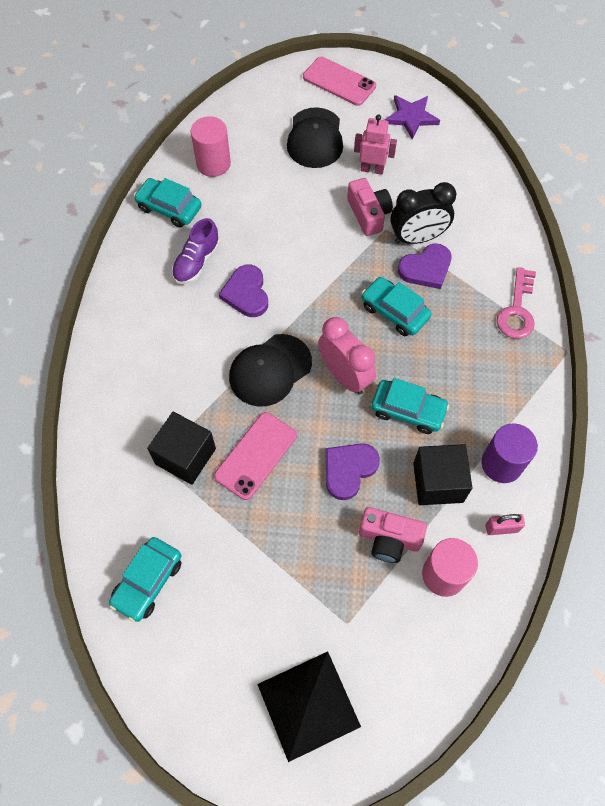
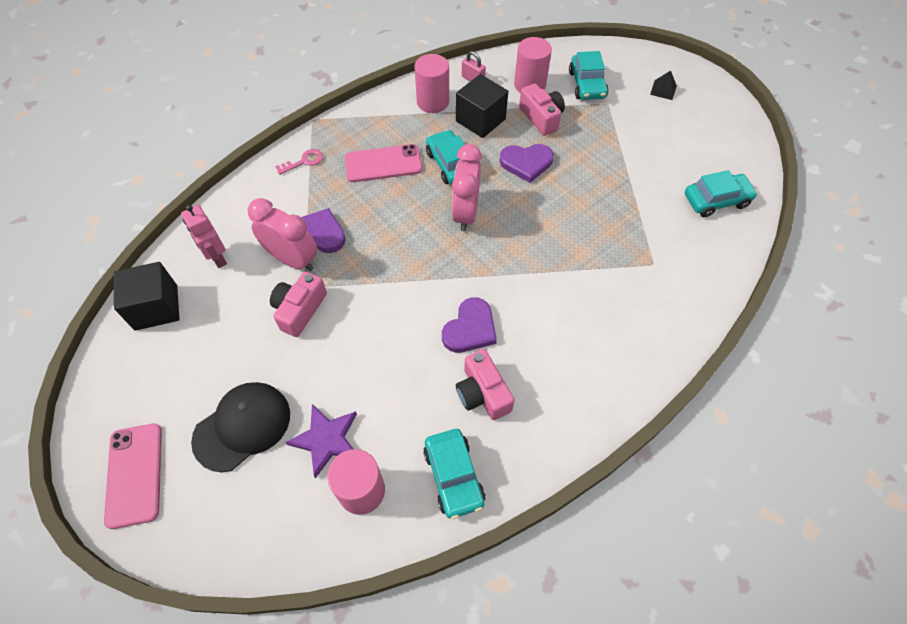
camera: 135 degrees left, 5 degrees down
black cube [147,411,216,485] -> black cube moved to [114,262,180,331]
purple shoe [172,218,220,284] -> pink camera [456,349,515,420]
pink phone [214,412,297,500] -> pink phone moved to [345,144,422,182]
black cap [229,334,312,407] -> none
black pyramid [257,652,361,762] -> black pyramid [650,71,677,100], size x0.42
pink robot [354,115,397,175] -> pink robot moved to [181,205,227,268]
turquoise car [361,277,432,336] -> turquoise car moved to [569,51,608,100]
purple star [385,95,440,140] -> purple star moved to [285,404,357,478]
black clock [390,182,457,244] -> pink clock [248,198,317,271]
purple cylinder [481,424,538,483] -> pink cylinder [414,54,449,113]
pink key [497,267,536,339] -> pink key [275,149,323,175], size x0.63

